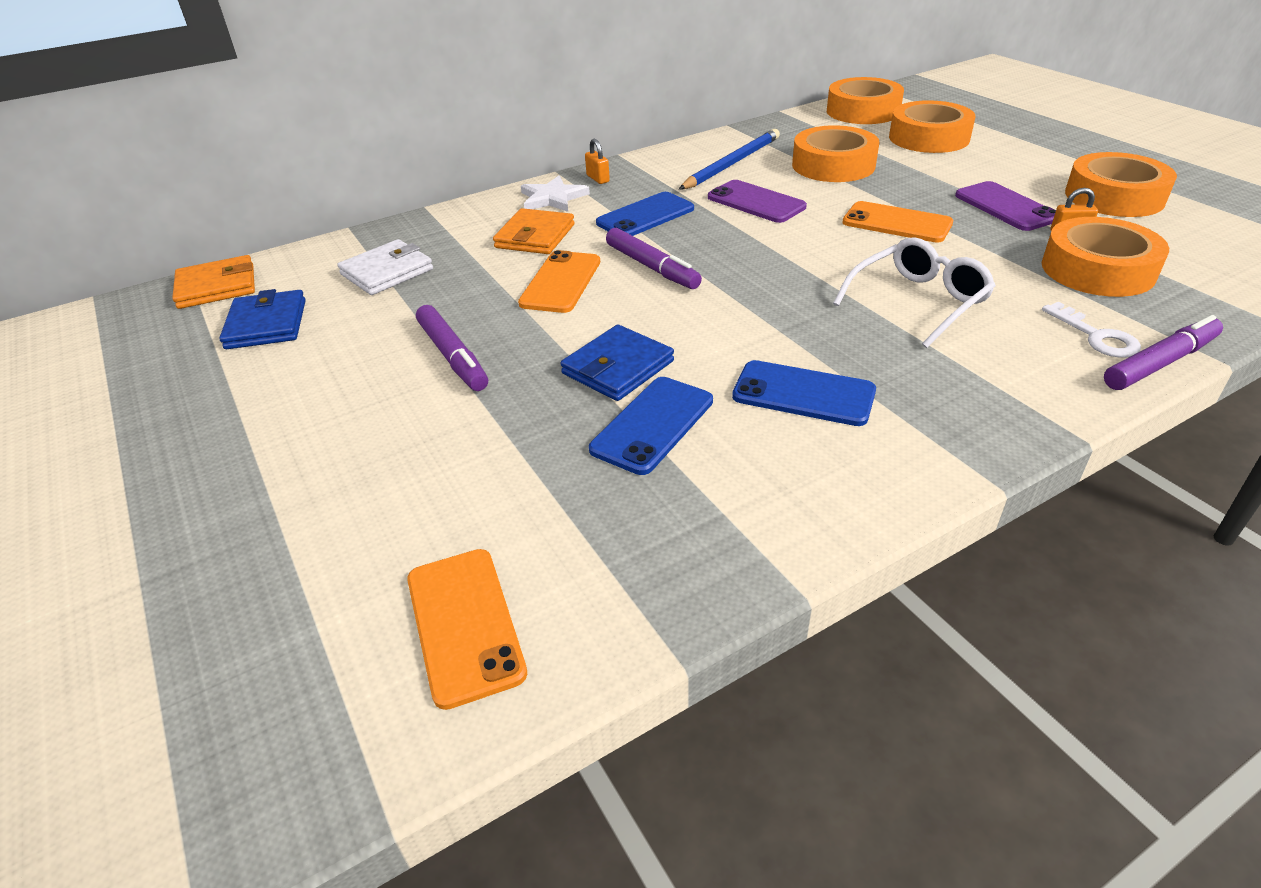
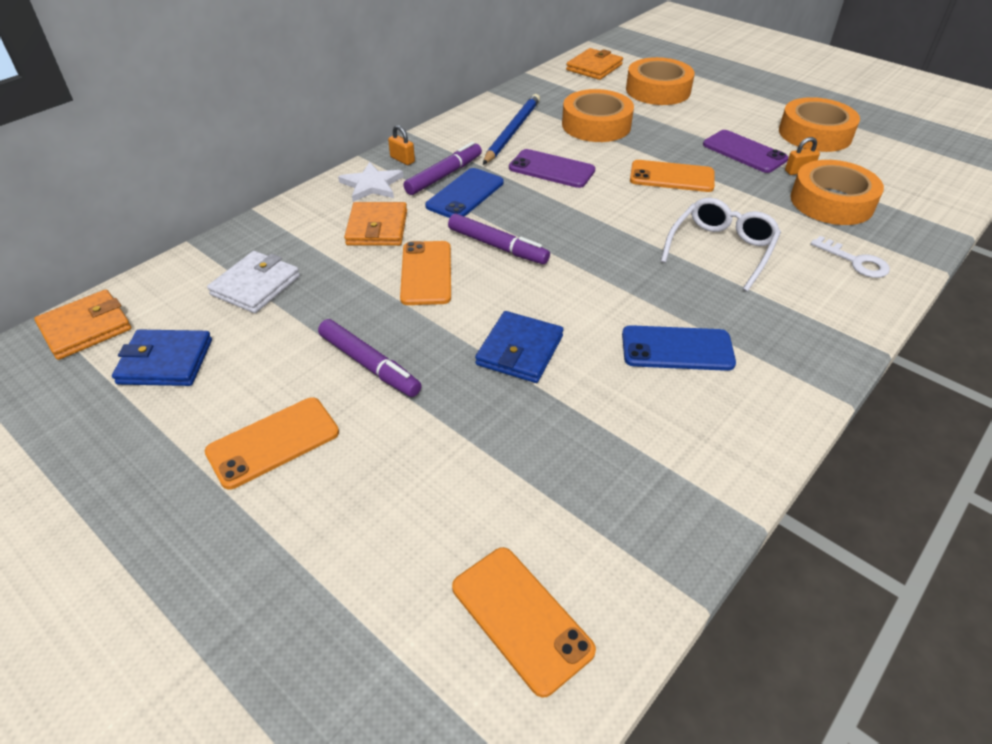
camera: 20 degrees left, 5 degrees up
blue wallet [219,289,306,349] -> blue wallet turned 60 degrees counterclockwise [112,329,212,386]
blue phone [589,377,713,475] -> none
orange tape [827,77,904,124] -> orange wallet [566,48,623,80]
purple marker [1104,315,1223,390] -> purple marker moved to [403,142,482,195]
none -> orange phone [205,397,339,490]

